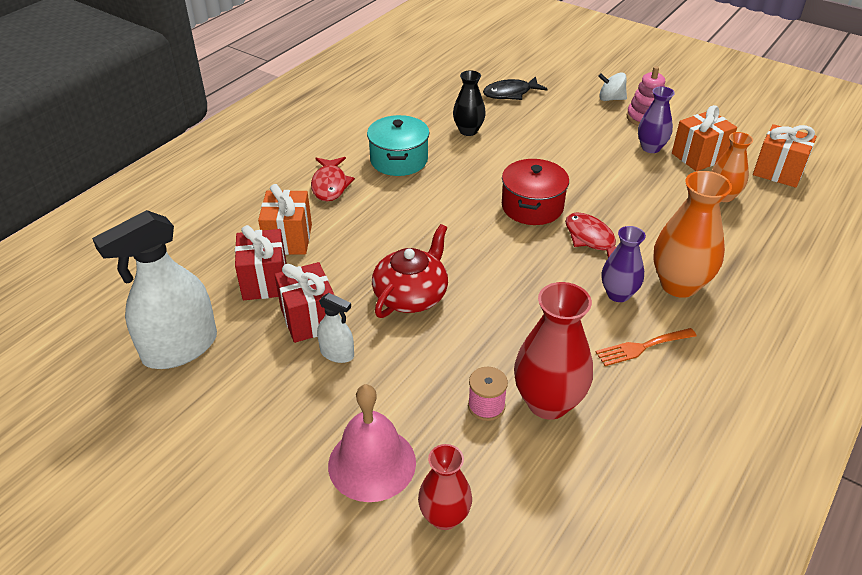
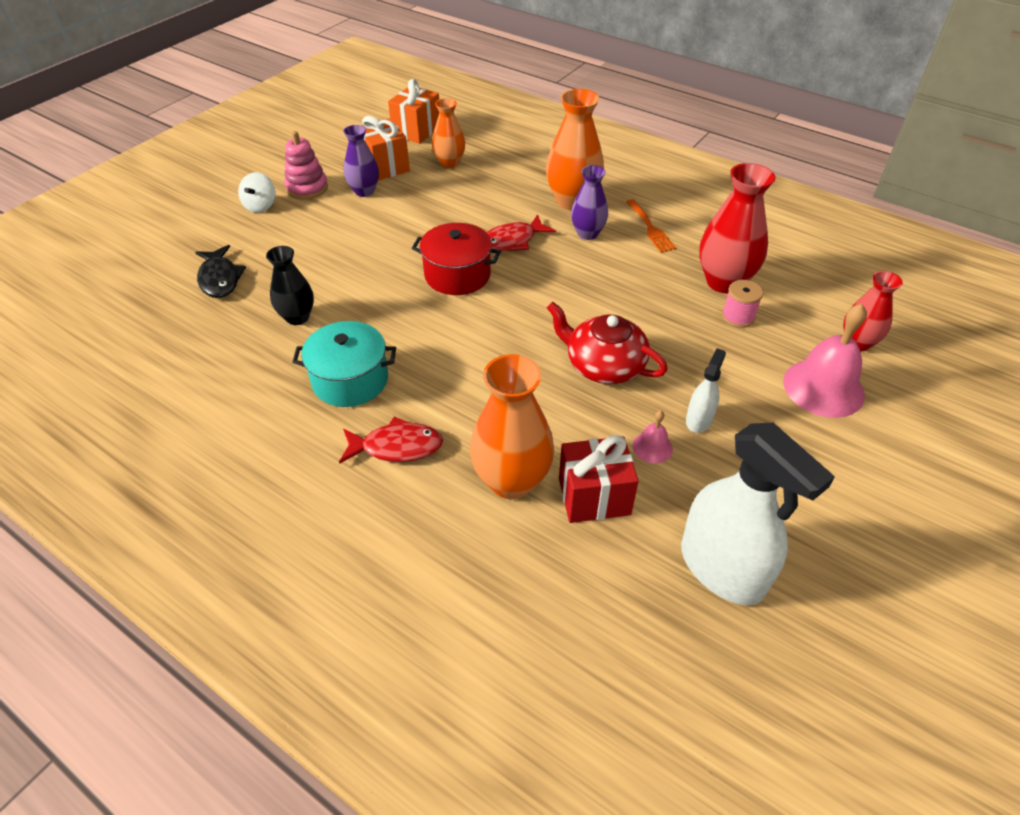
camera: 90 degrees left, 5 degrees up
orange gift [258,184,312,255] -> orange vase [470,354,554,500]
red gift [275,262,334,343] -> pink bell [633,411,673,463]

